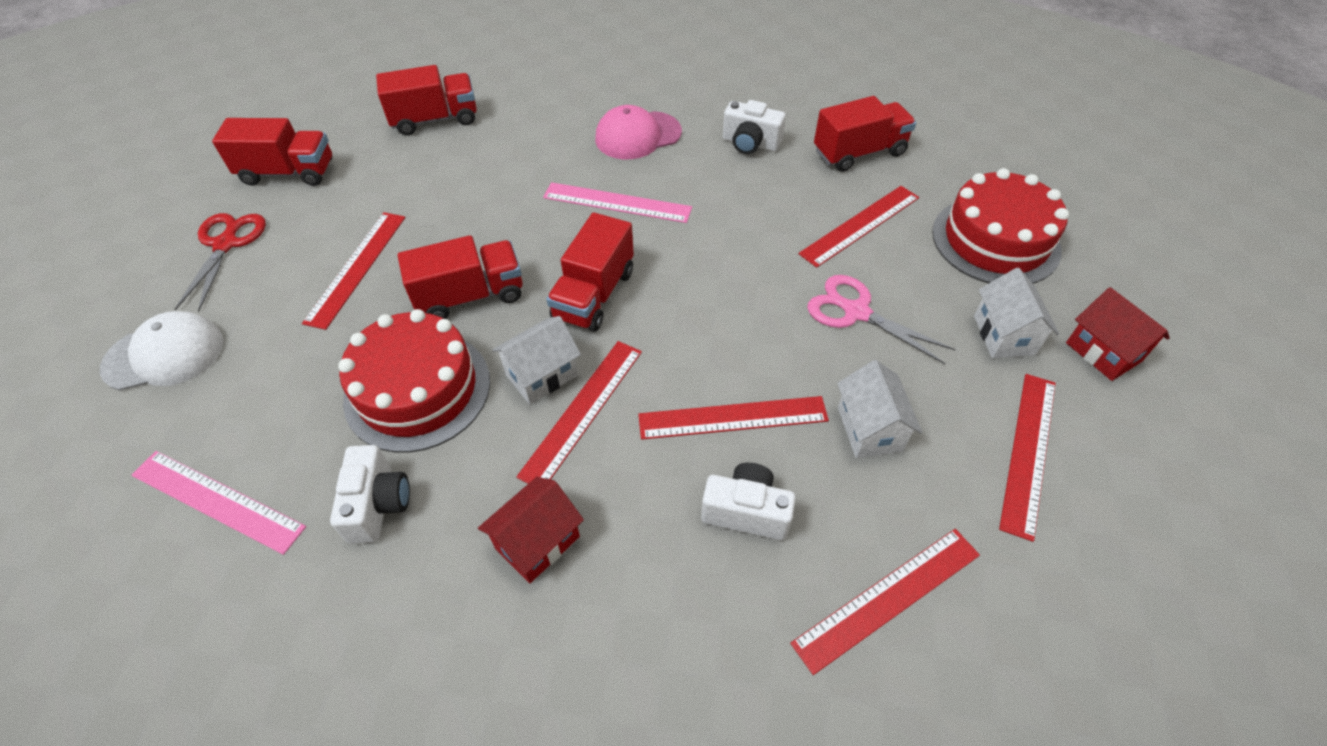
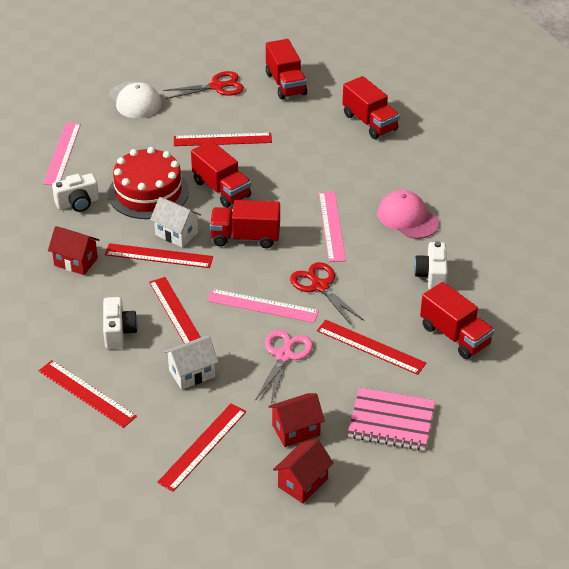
camera: 70 degrees right, 10 degrees down
red cake [932,168,1069,284] -> pink notebook [348,387,435,450]
white house [974,268,1059,358] -> red house [268,393,325,447]
red ruler [999,374,1056,542] -> red ruler turned 60 degrees counterclockwise [157,403,246,492]
none -> pink ruler [207,289,319,323]
none -> red scissors [290,262,364,326]

